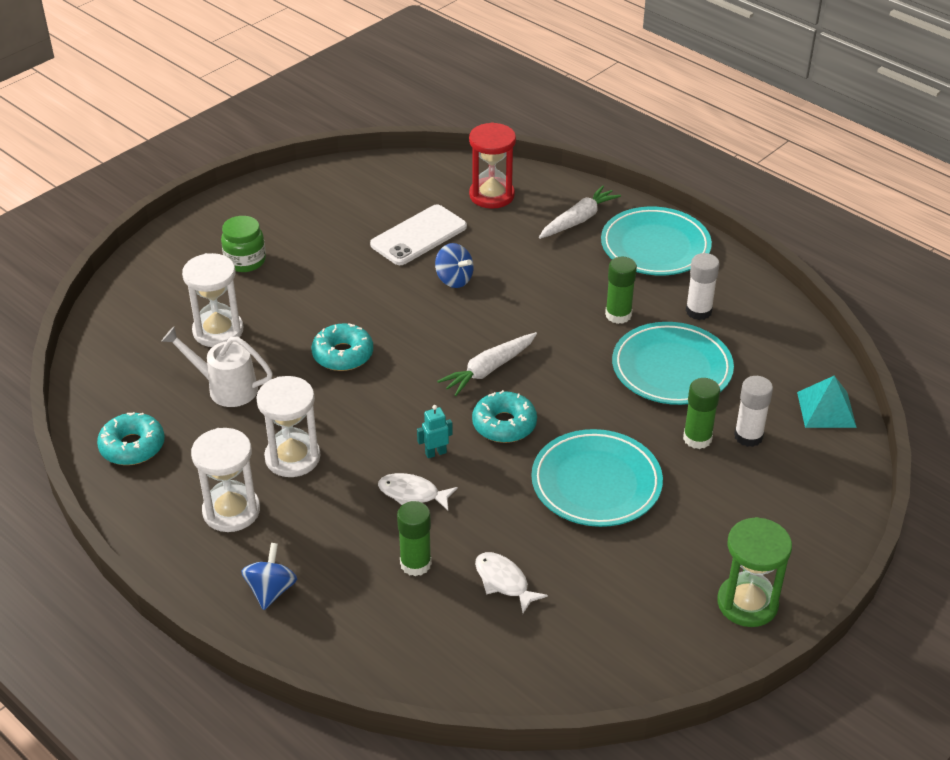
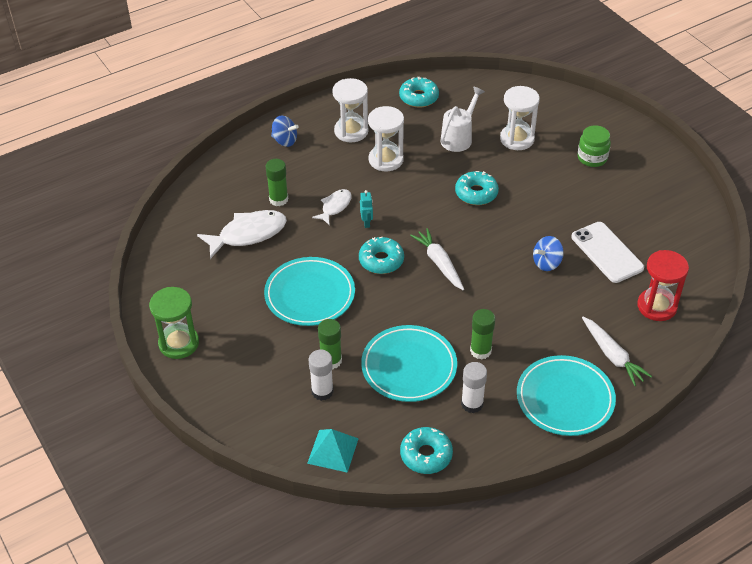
camera: 105 degrees right, 5 degrees up
white fish [475,552,548,613] -> white fish [197,210,287,259], size x1.72
none -> turquoise donut [400,427,453,474]

